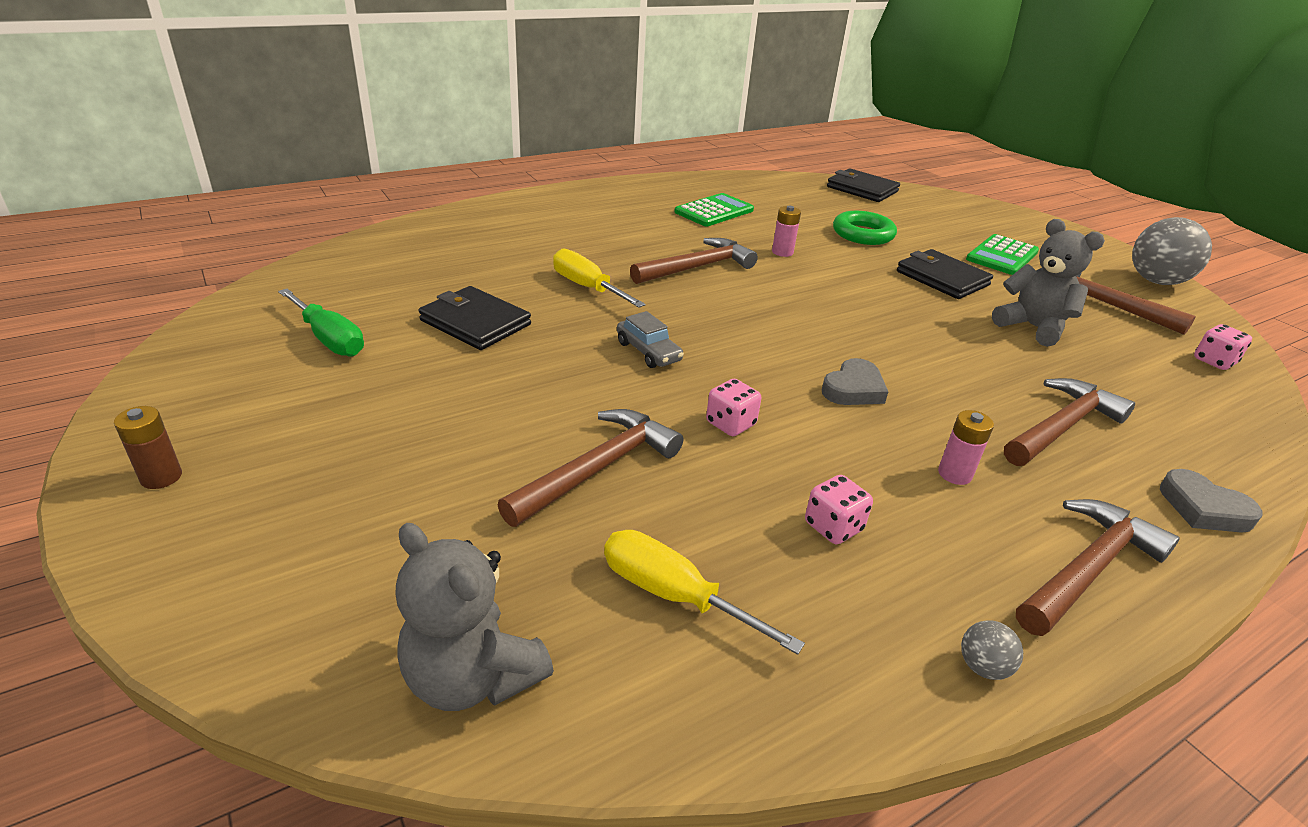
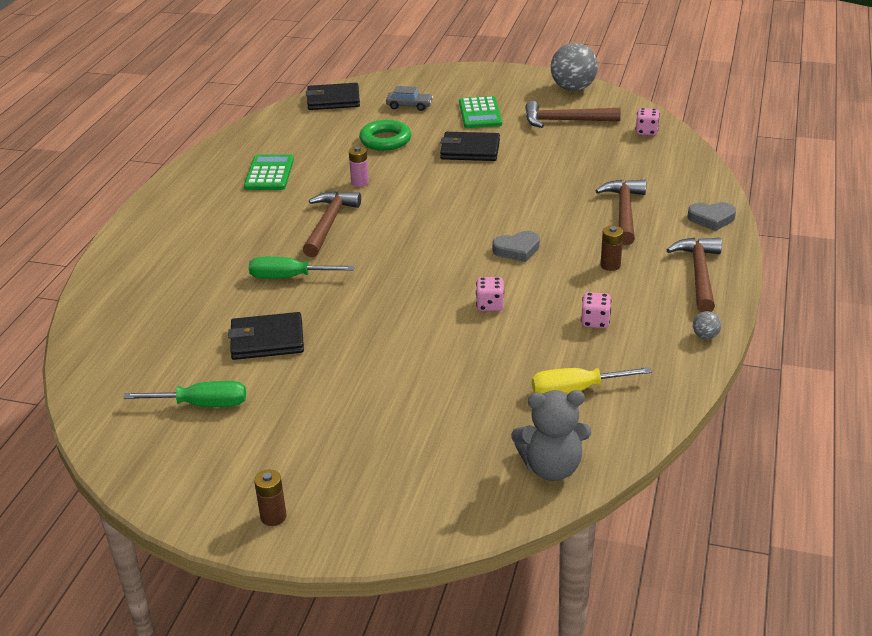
camera: 40 degrees left, 0 degrees up
brown hammer [498,409,683,527] -> none
yellow screwdriver [553,248,646,308] -> green screwdriver [249,257,355,279]
grey car [617,311,684,368] -> grey car moved to [386,86,433,111]
grey heart [822,358,889,405] -> grey heart turned 75 degrees clockwise [492,231,540,262]
pink battery [938,410,994,485] -> brown battery [601,226,623,271]
grey teddy bear [992,219,1105,347] -> none

